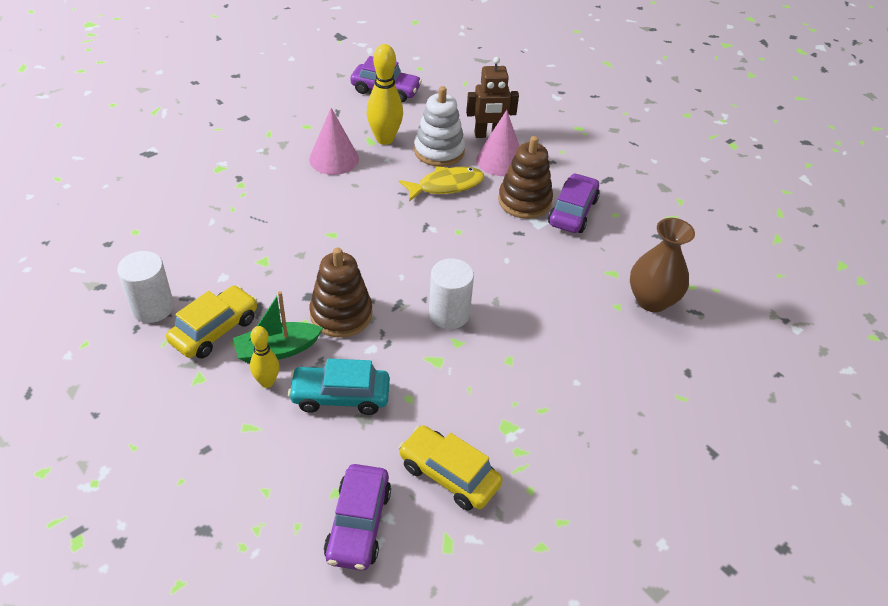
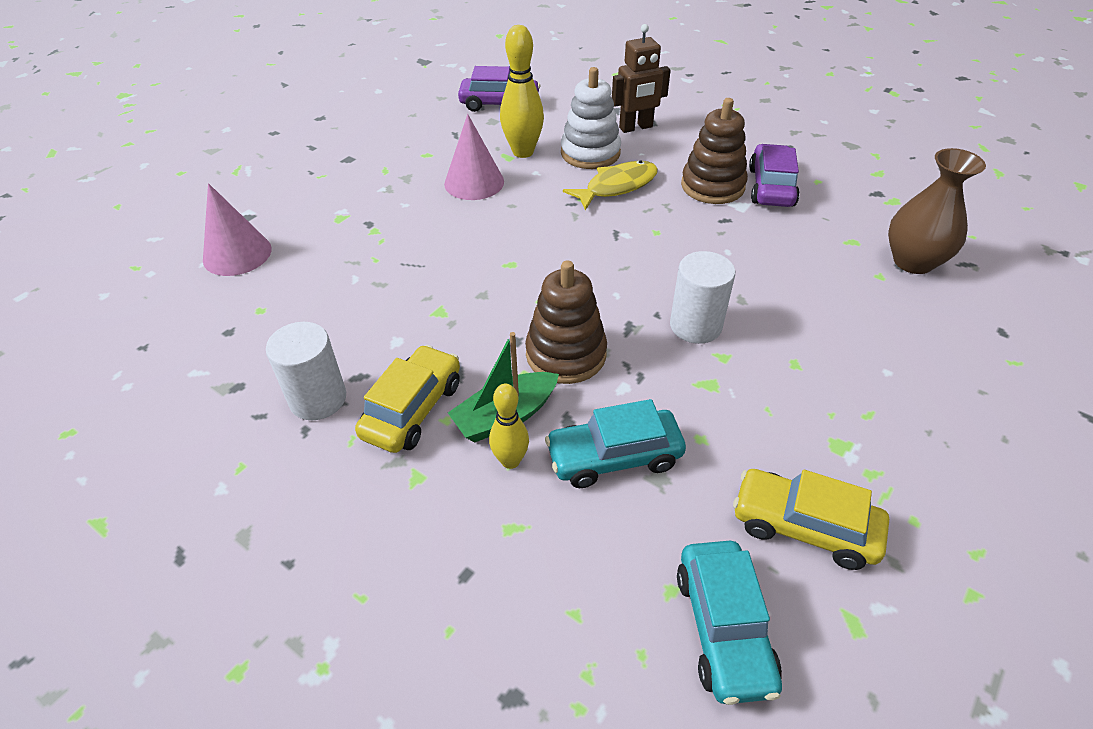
camera: 10 degrees left, 0 degrees up
purple car [324,464,391,571] -> turquoise car [677,541,782,705]
pink cone [476,110,519,176] -> pink cone moved to [203,183,272,276]

